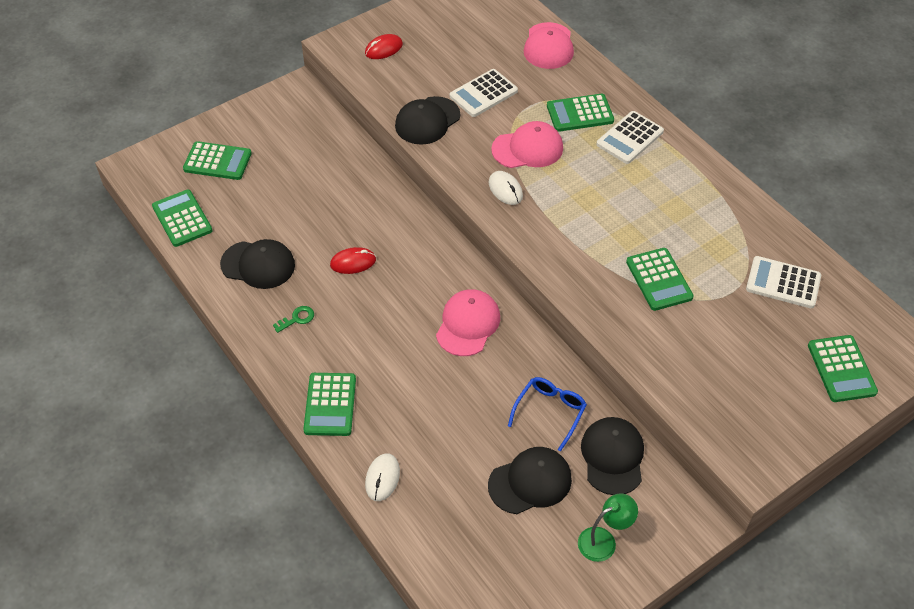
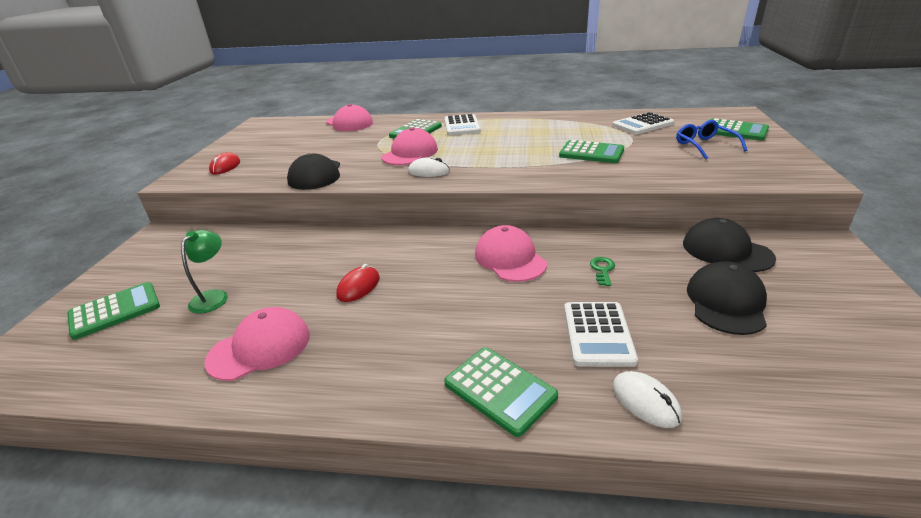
camera: 45 degrees left, 20 degrees down
green calculator [152,189,213,247] -> none
black cap [220,239,295,289] -> pink cap [205,307,310,381]
green key [273,306,314,333] -> green key moved to [590,257,615,286]
white calculator [450,69,518,117] -> white calculator moved to [564,302,638,367]
blue glasses [508,377,587,452] -> blue glasses moved to [676,120,747,160]
green lamp [578,493,638,562] -> green lamp moved to [181,230,228,314]

